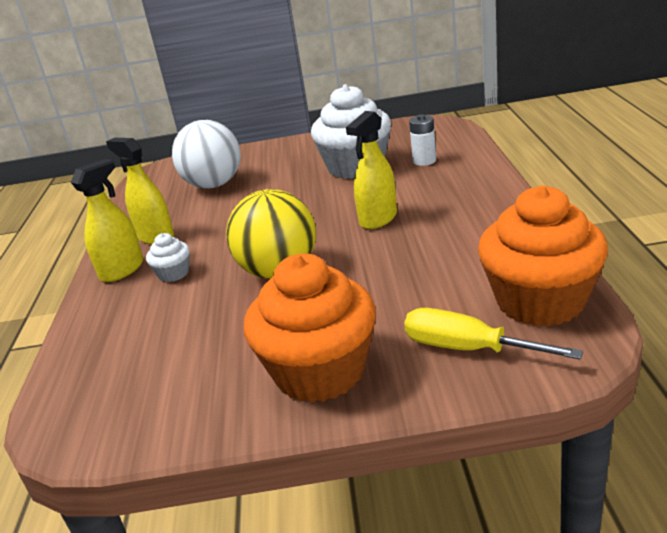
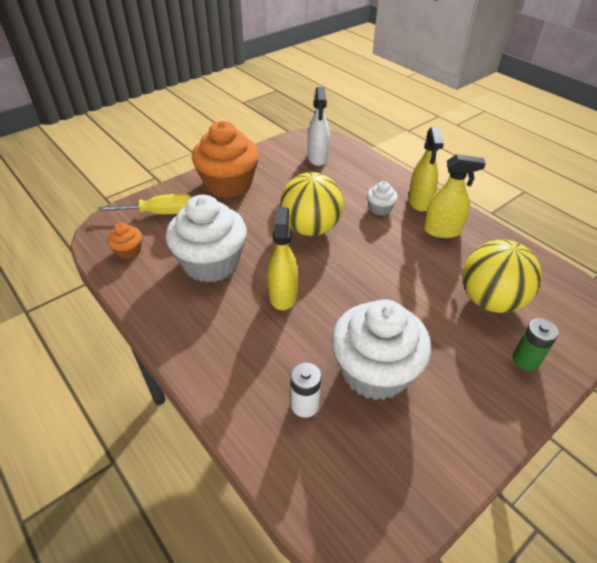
camera: 140 degrees right, 15 degrees up
white ball [172,120,241,189] -> yellow ball [462,240,542,313]
orange cupcake [478,186,608,326] -> orange cupcake [107,223,142,260], size x0.44
none -> white cupcake [166,195,247,283]
none -> white spray bottle [308,87,330,166]
none -> green battery [513,318,559,371]

